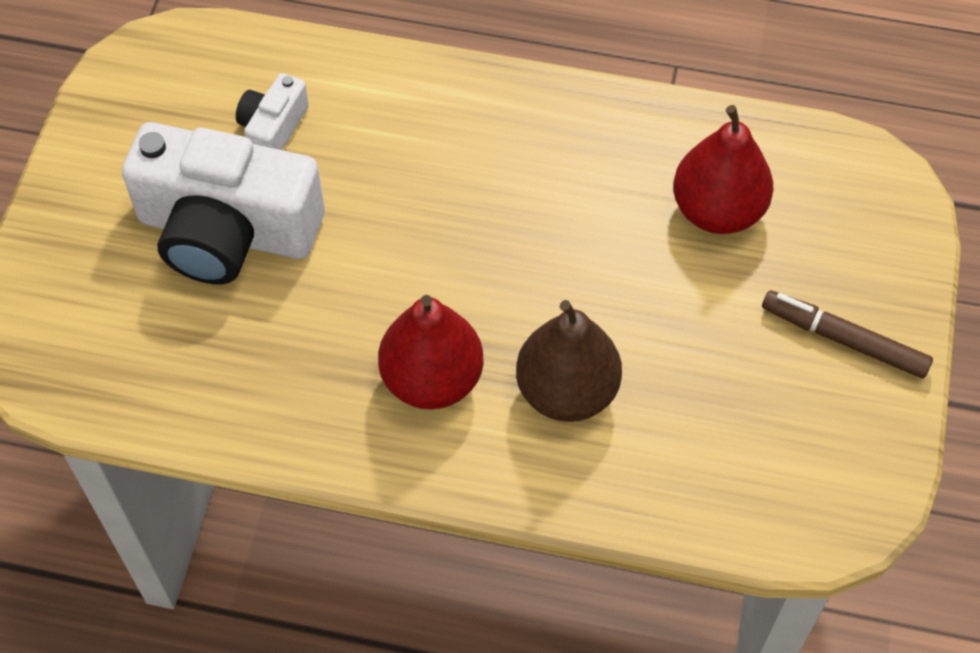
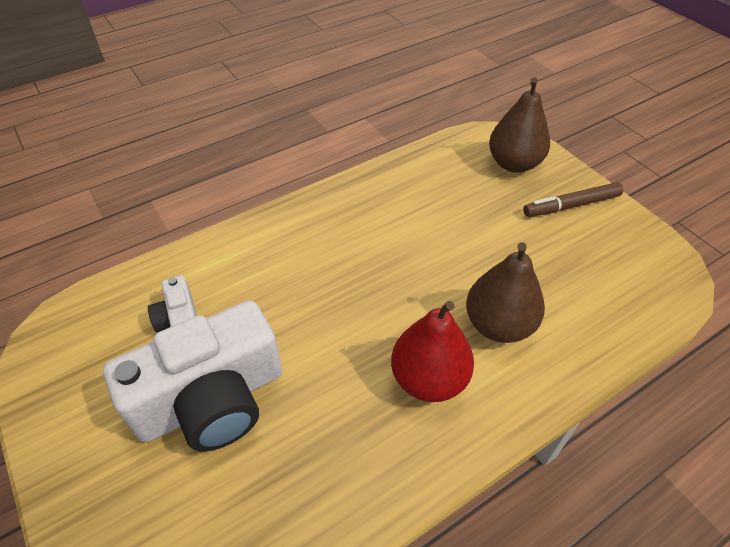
camera: 45 degrees left, 10 degrees down
red pear [673,105,773,234] -> none
none -> brown pear [489,77,550,173]

